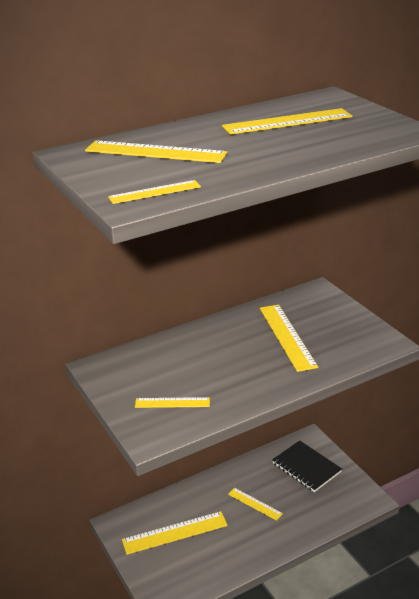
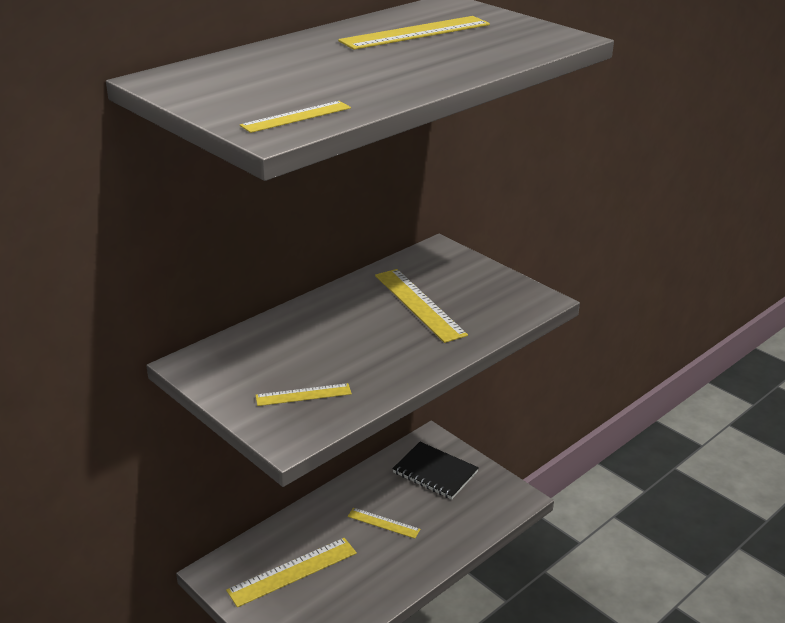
camera: 15 degrees left, 0 degrees up
yellow ruler [85,141,228,163] -> none

